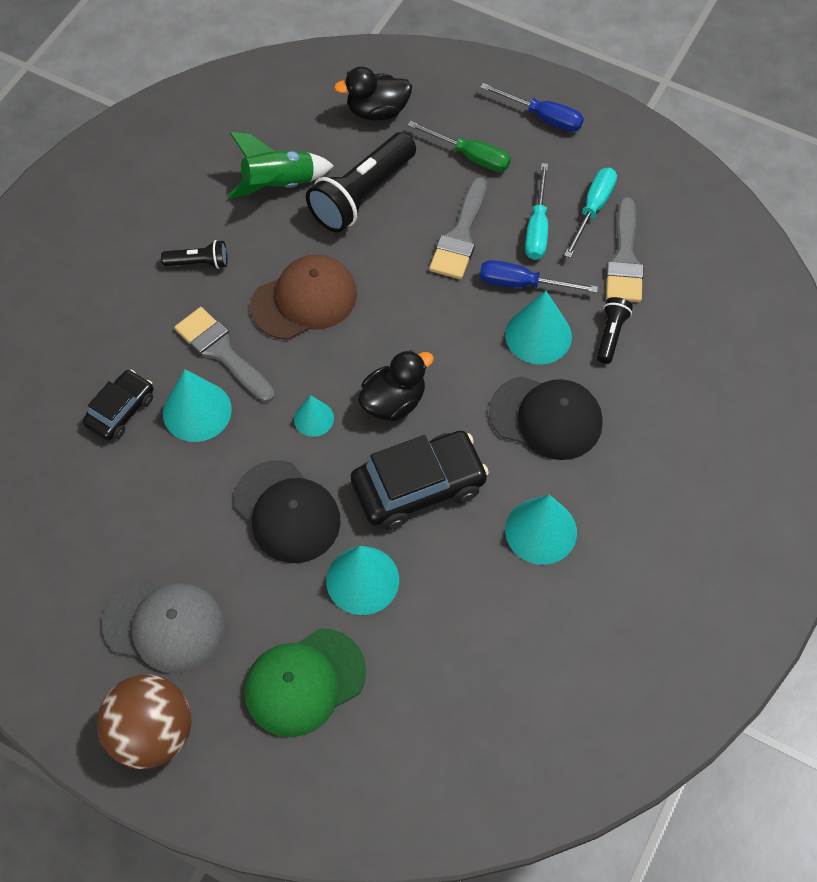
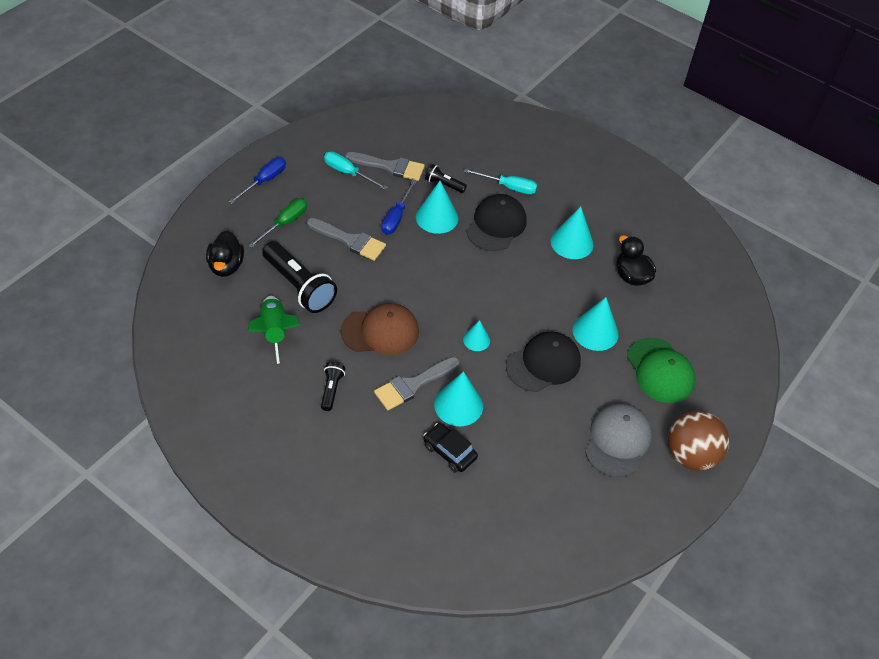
camera: 85 degrees left, 10 degrees down
brown cap [250,255,357,340] -> brown cap turned 105 degrees clockwise [341,303,419,355]
black car [351,431,489,530] -> none
black duck [358,350,434,421] -> black duck moved to [616,235,656,286]
turquoise screwdriver [525,163,548,260] -> turquoise screwdriver moved to [463,169,537,194]

